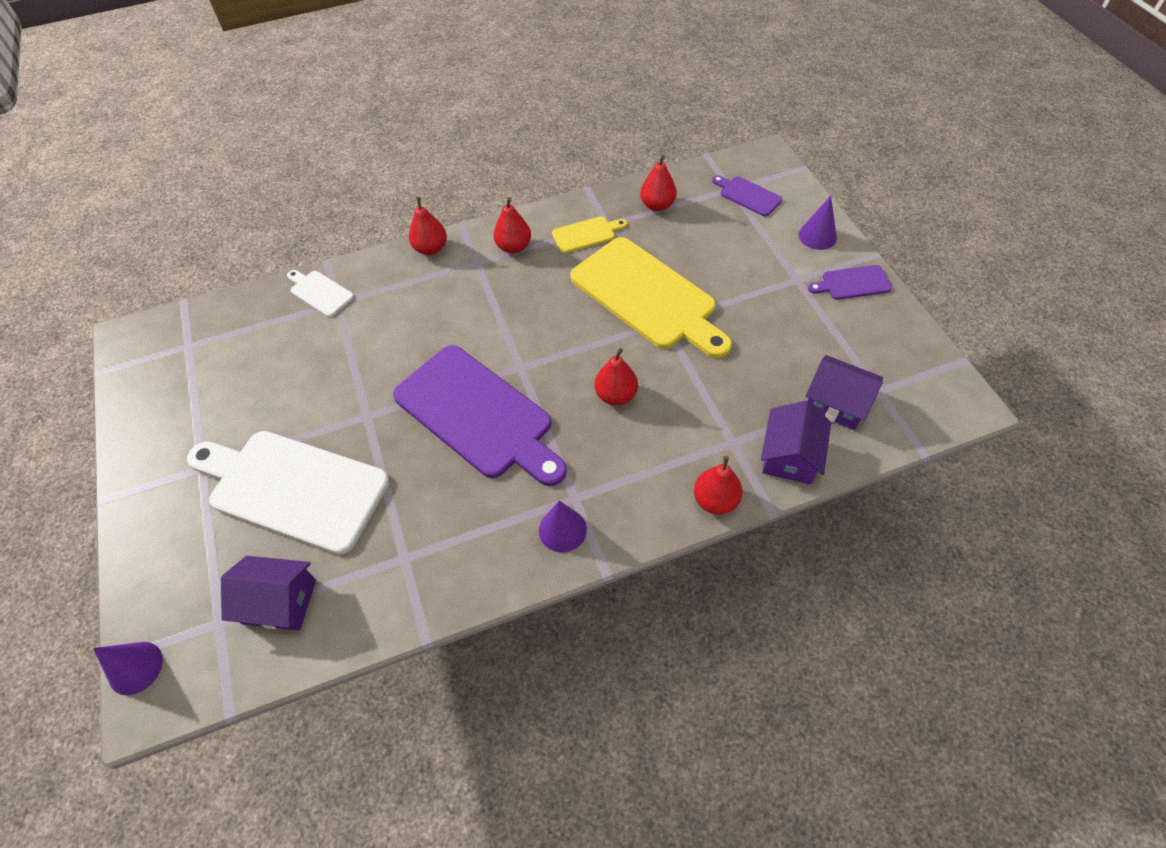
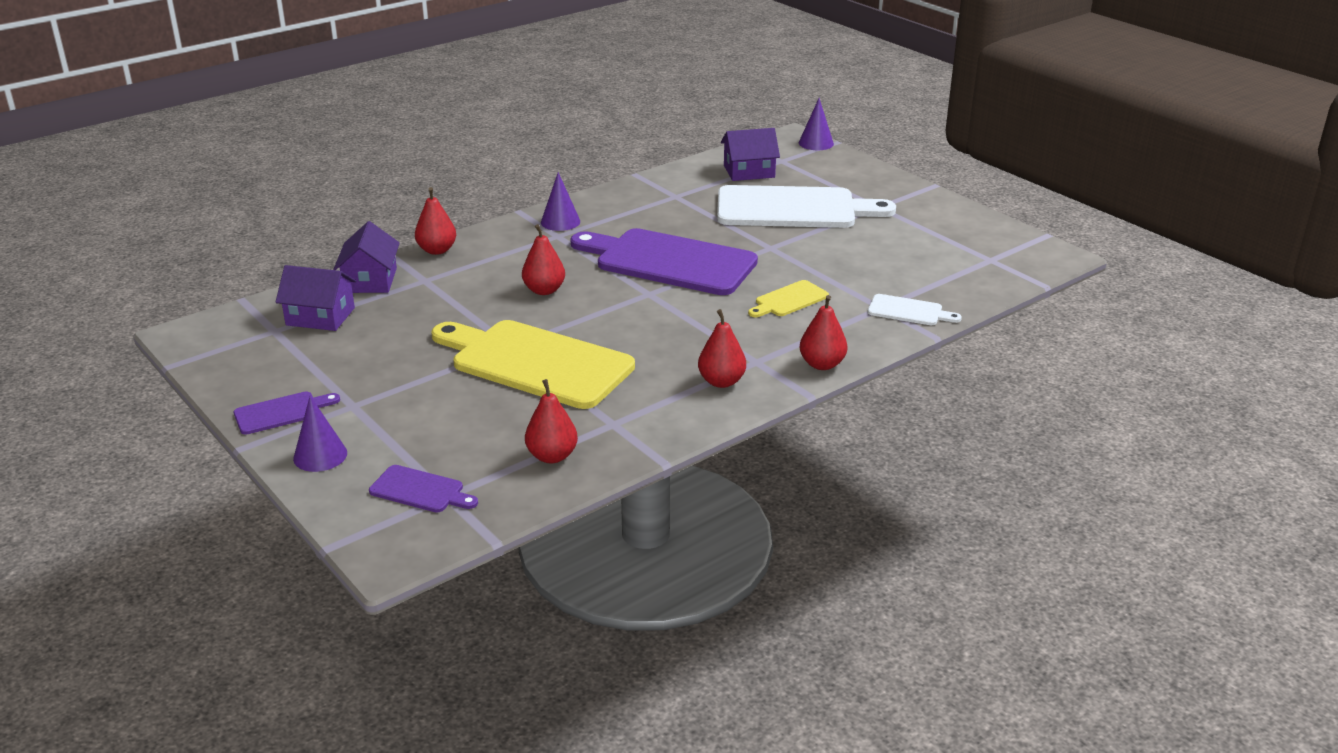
camera: 160 degrees right, 25 degrees down
yellow cutting board [552,216,627,253] -> yellow cutting board moved to [748,280,829,317]

